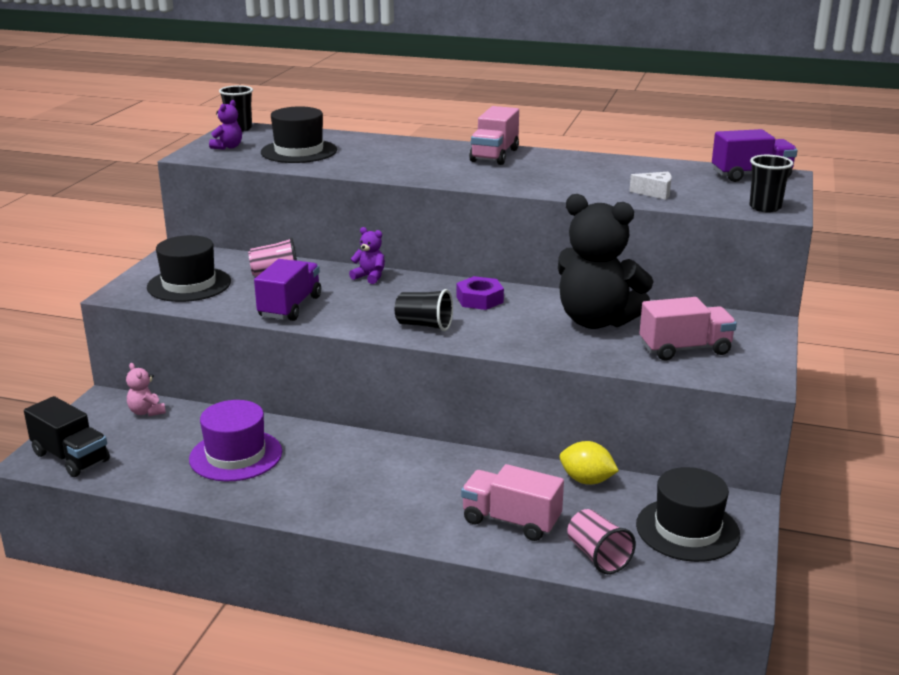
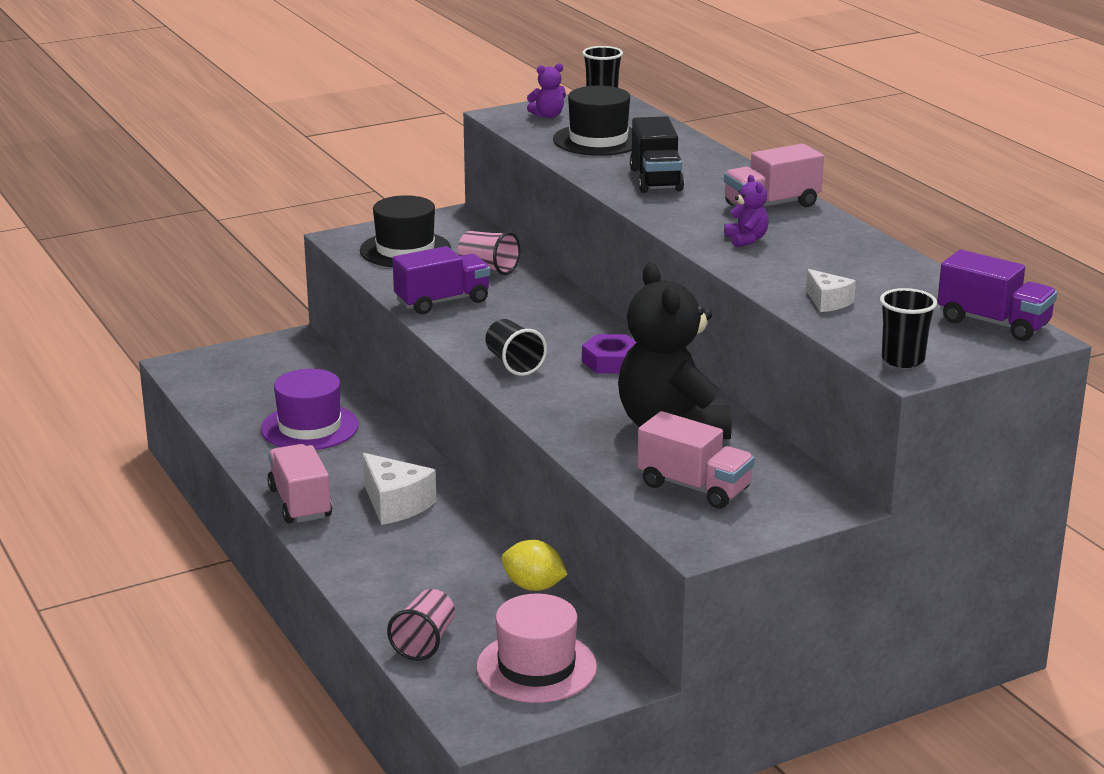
camera: 45 degrees right, 0 degrees up
black truck [24,396,110,477] -> black truck moved to [630,116,684,193]
pink teddy bear [126,363,166,416] -> none
purple teddy bear [349,227,385,284] -> purple teddy bear moved to [724,175,769,247]
pink truck [461,464,564,541] -> pink truck moved to [267,444,332,523]
yellow lemon [560,441,619,485] -> yellow lemon turned 45 degrees counterclockwise [501,540,568,591]
black hat [636,467,740,562] -> pink hat [477,594,597,703]
none -> white cheese [362,453,437,525]

